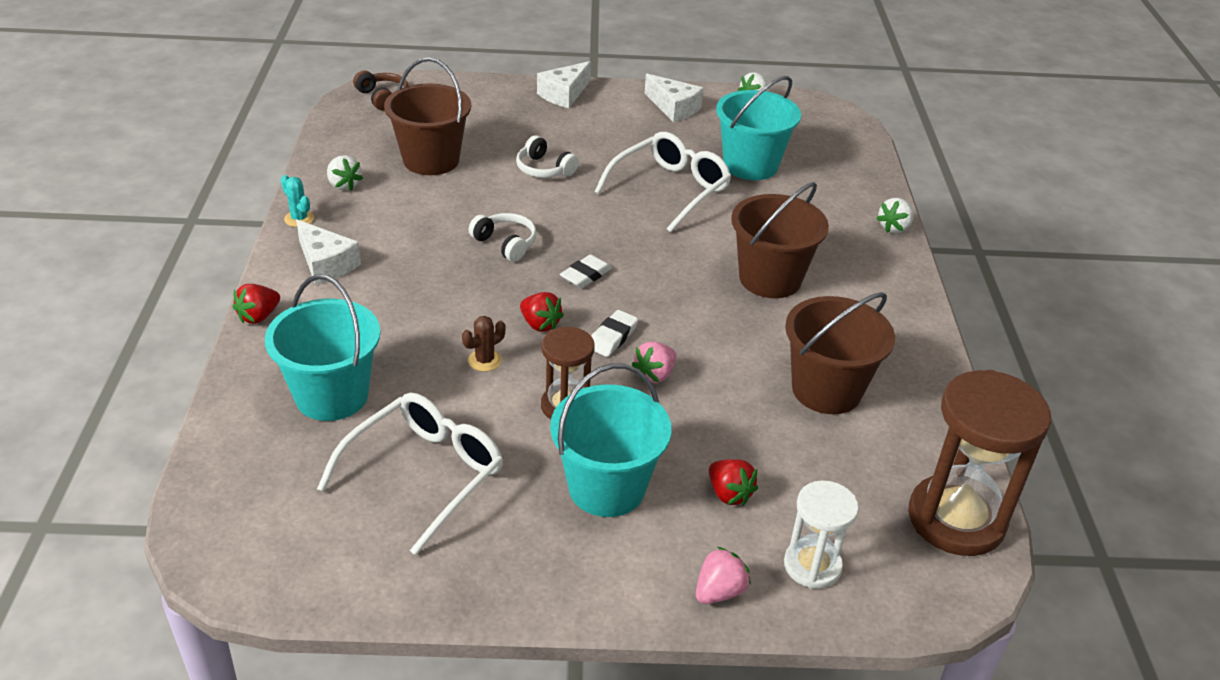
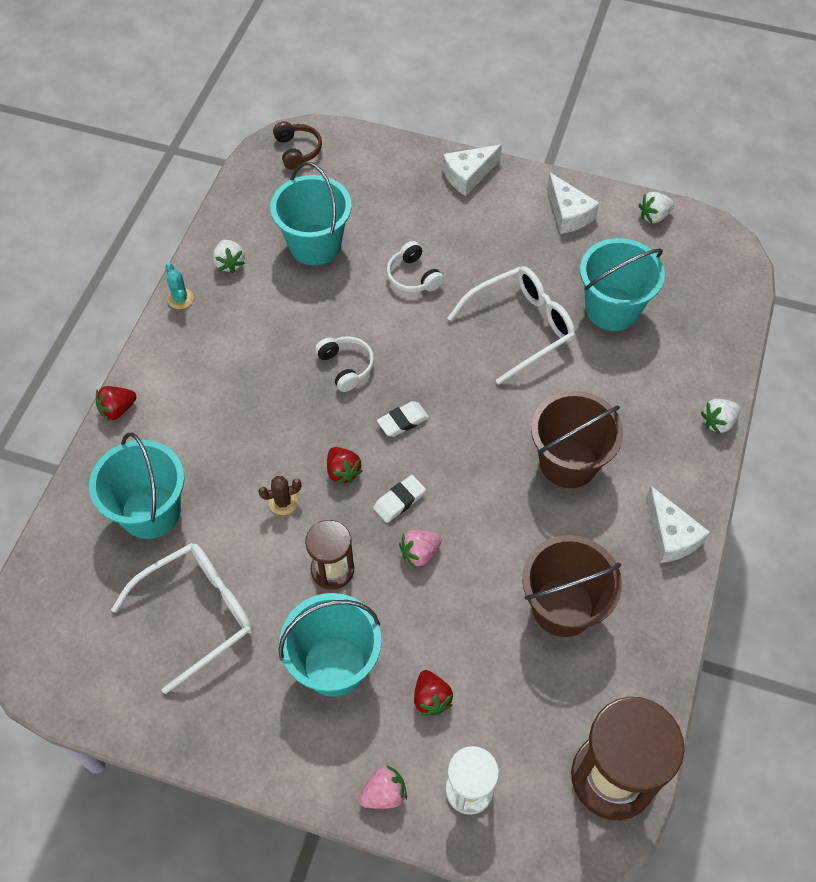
camera: 20 degrees right, 20 degrees up
white cheese [296,219,361,285] -> white cheese moved to [646,486,710,563]
brown bucket [384,57,471,175] -> turquoise bucket [270,162,352,266]

